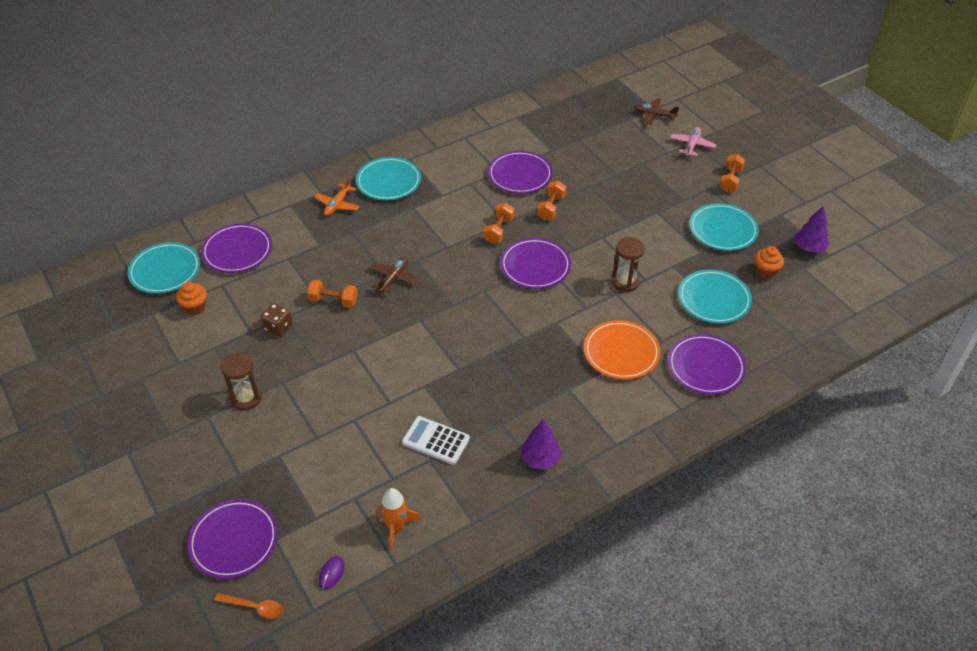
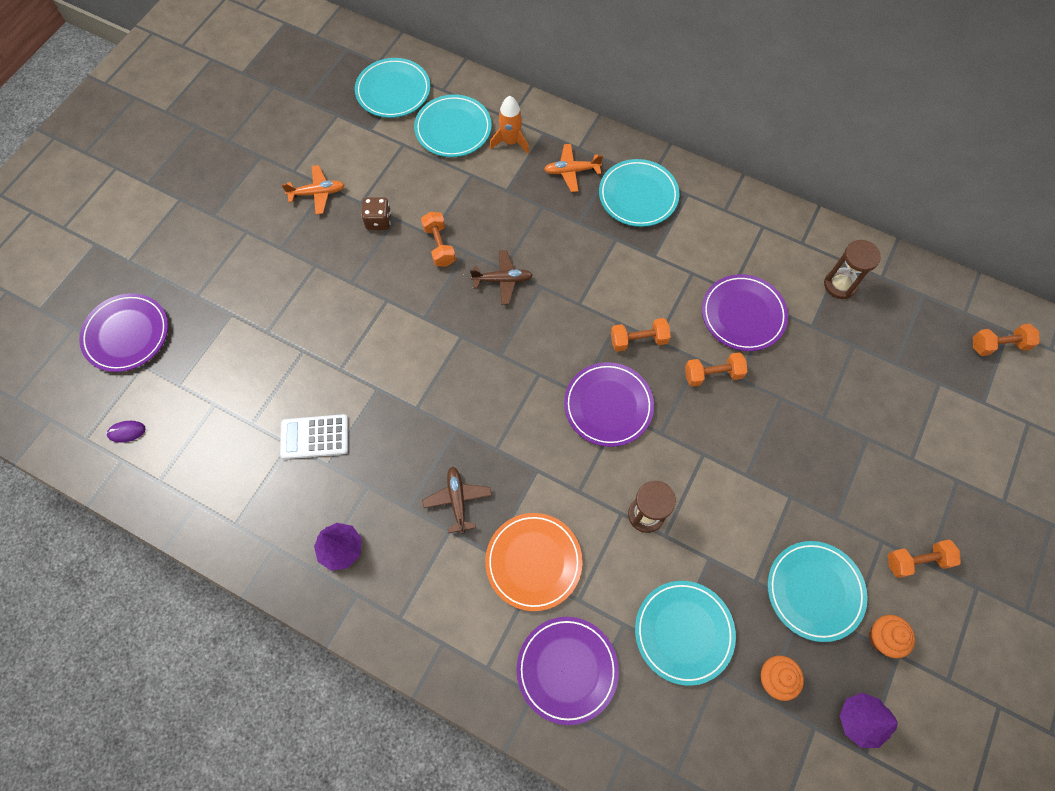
camera: 60 degrees right, 20 degrees up
orange cupcake [176,282,207,315] -> orange cupcake moved to [869,615,915,658]
purple plate [201,223,272,273] -> turquoise plate [414,94,492,157]
orange spoon [214,593,283,619] -> none
brown hourglass [220,352,262,410] -> brown hourglass moved to [824,240,881,299]
orange rocket [377,488,421,551] -> orange rocket moved to [490,96,529,154]
white calculator [402,416,470,465] -> white calculator turned 90 degrees counterclockwise [280,414,348,459]
brown plane [634,98,679,125] -> brown plane moved to [422,467,492,534]
pink plane [670,127,716,157] -> none
none -> orange plane [282,165,344,215]
none -> orange dumbbell [973,324,1040,356]

